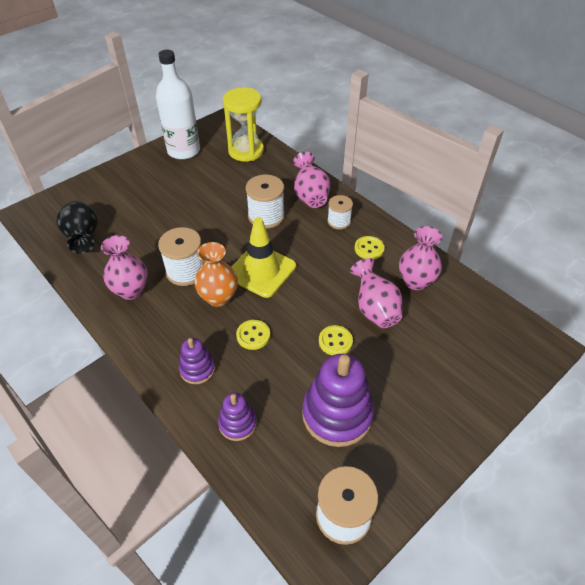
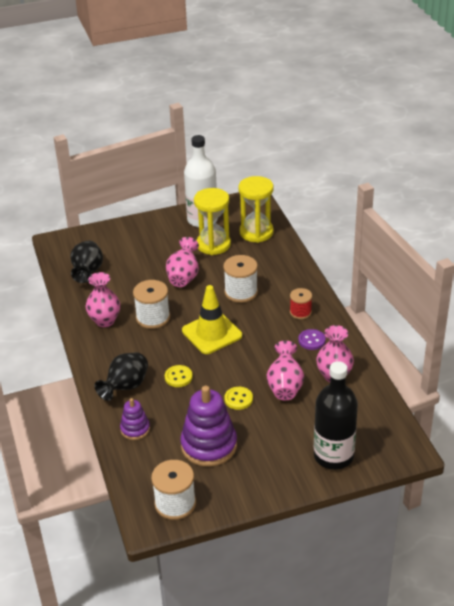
camera: 25 degrees right, 10 degrees down
purple stacking toy [179,338,215,384] -> black vase [94,352,148,401]
orange vase [194,242,238,307] -> none
pink vase [293,152,330,208] -> pink vase moved to [166,237,199,287]
white spool [327,195,353,230] -> red spool [290,288,312,319]
yellow button [355,236,384,259] -> purple button [298,329,325,350]
none -> yellow hourglass [194,188,231,255]
none -> black bottle [314,361,358,470]

